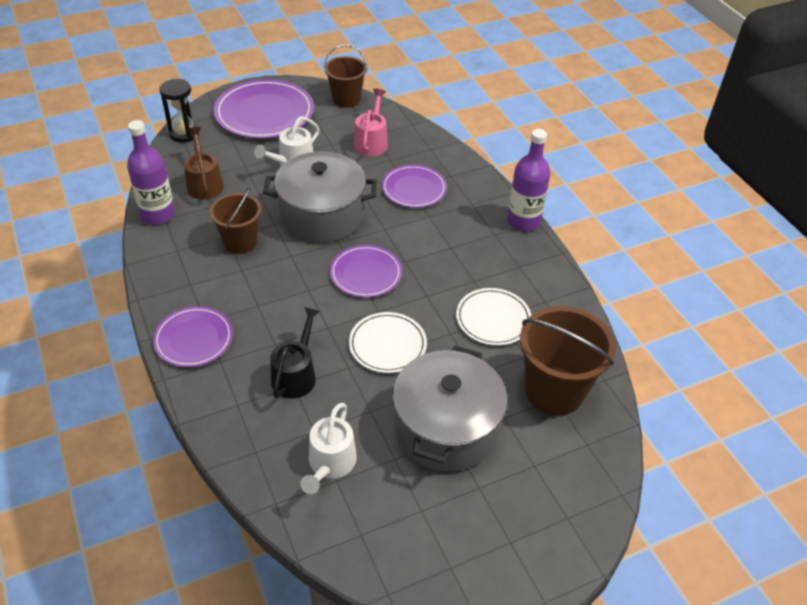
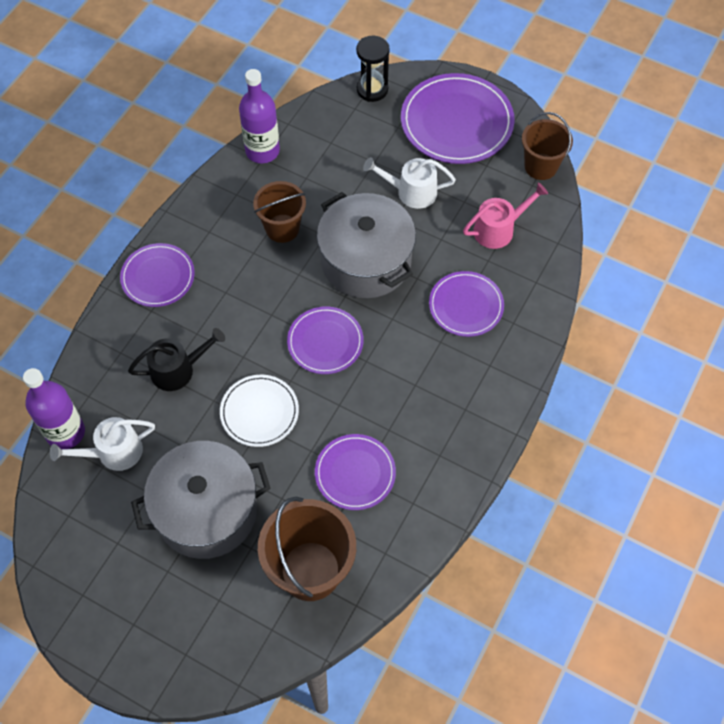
camera: 55 degrees right, 15 degrees up
brown watering can [184,127,224,199] -> none
white plate [456,288,531,346] -> purple plate [315,434,396,510]
purple bottle [507,129,550,232] -> purple bottle moved to [23,368,85,449]

